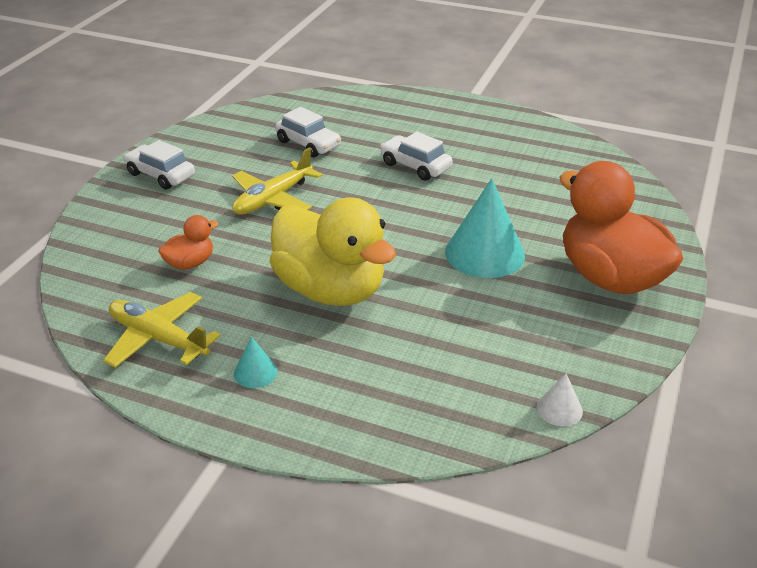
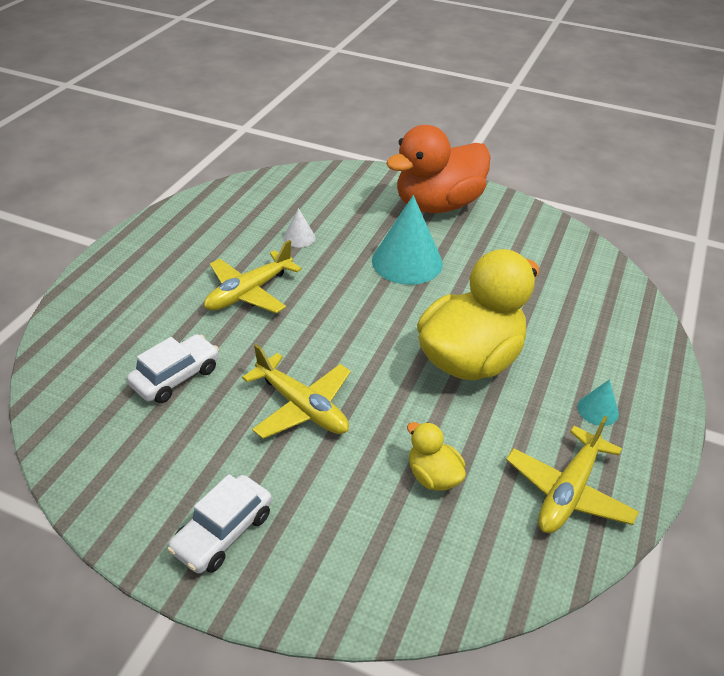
camera: 90 degrees left, 5 degrees up
orange duck [158,215,218,270] -> yellow duck [407,422,466,491]
white car [380,132,453,181] -> yellow plane [204,240,302,313]
white cone [537,373,583,426] -> white cone moved to [283,208,316,247]

